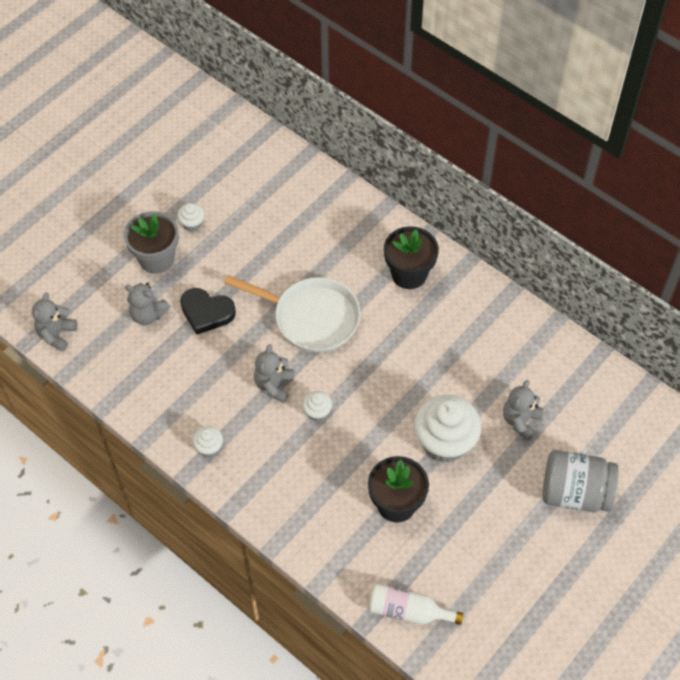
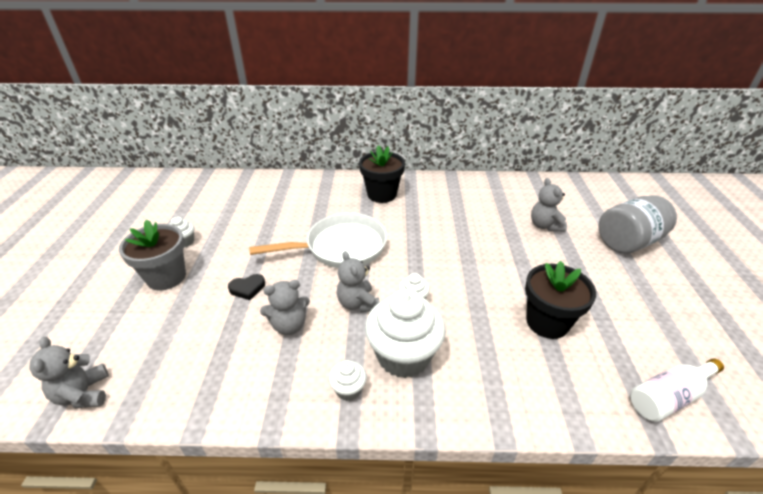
camera: 40 degrees left, 20 degrees down
grey teddy bear [125,283,170,325] -> grey teddy bear moved to [260,280,310,335]
black heart [180,288,236,335] -> black heart [228,274,265,300], size x0.60
white cupcake [414,395,481,463] -> white cupcake moved to [365,289,446,378]

